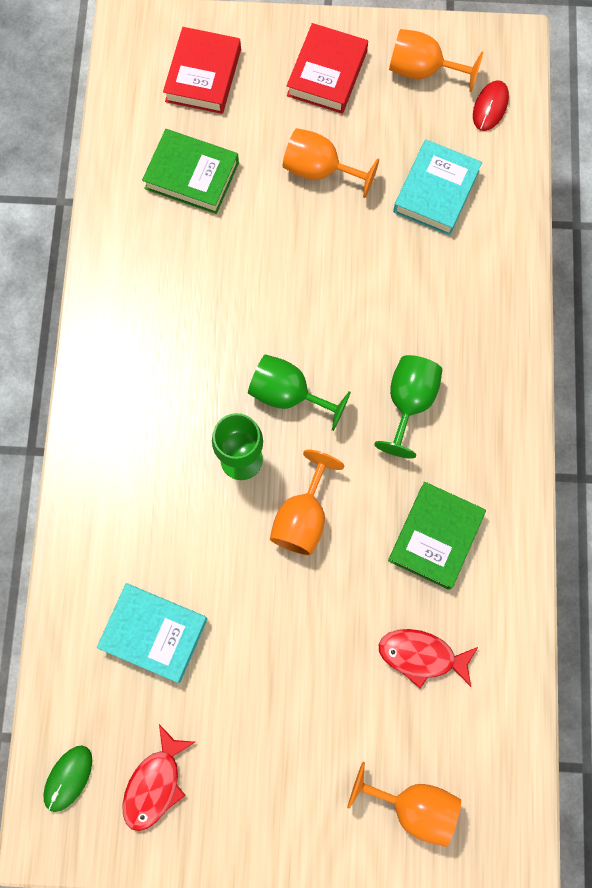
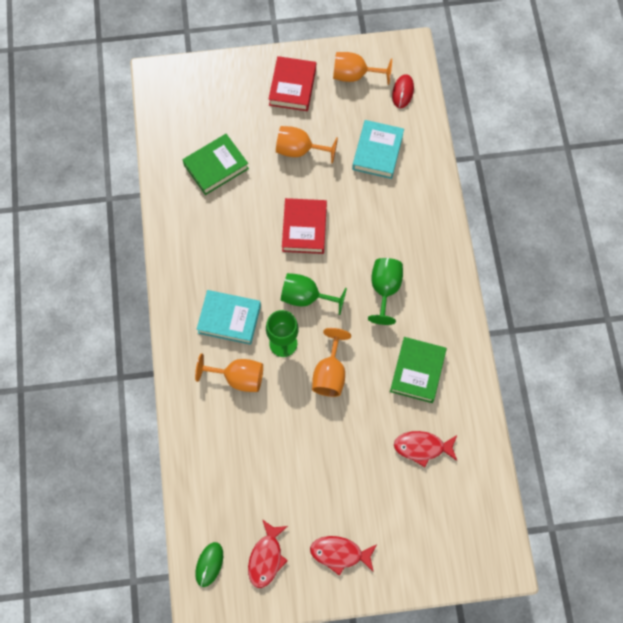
camera: 10 degrees left, 5 degrees down
turquoise book [97,583,208,683] -> turquoise book moved to [196,290,261,345]
green book [142,129,239,214] -> green book turned 45 degrees counterclockwise [183,134,249,195]
red book [163,27,241,114] -> red book moved to [282,198,327,254]
orange goblet [347,762,461,847] -> orange goblet moved to [195,353,263,392]
none -> red fish [310,536,377,576]

